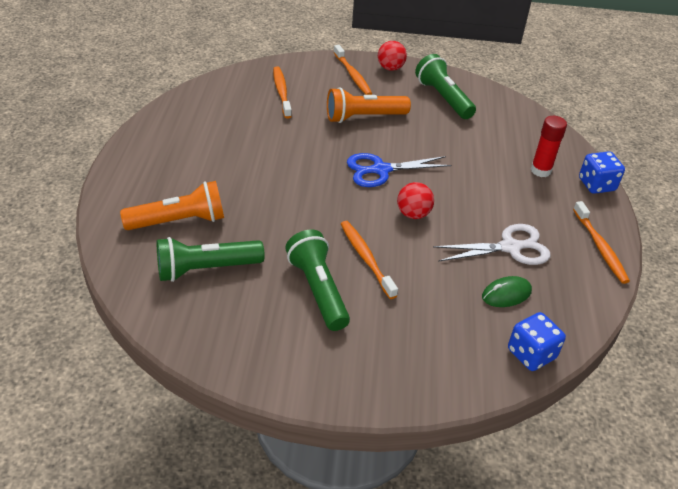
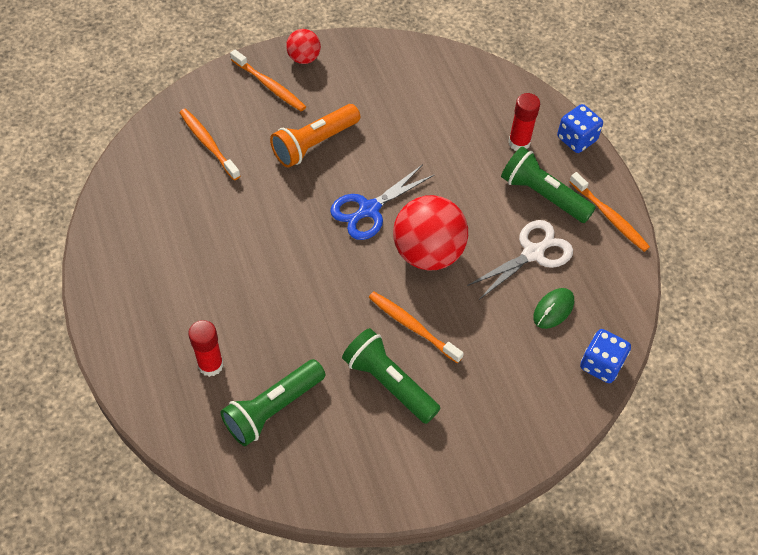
camera: 25 degrees left, 15 degrees up
orange flashlight [120,181,224,230] -> red glue stick [188,320,224,377]
red ball [397,182,434,219] -> red ball [393,195,468,271], size x1.91
green flashlight [415,54,476,119] -> green flashlight moved to [501,146,596,223]

